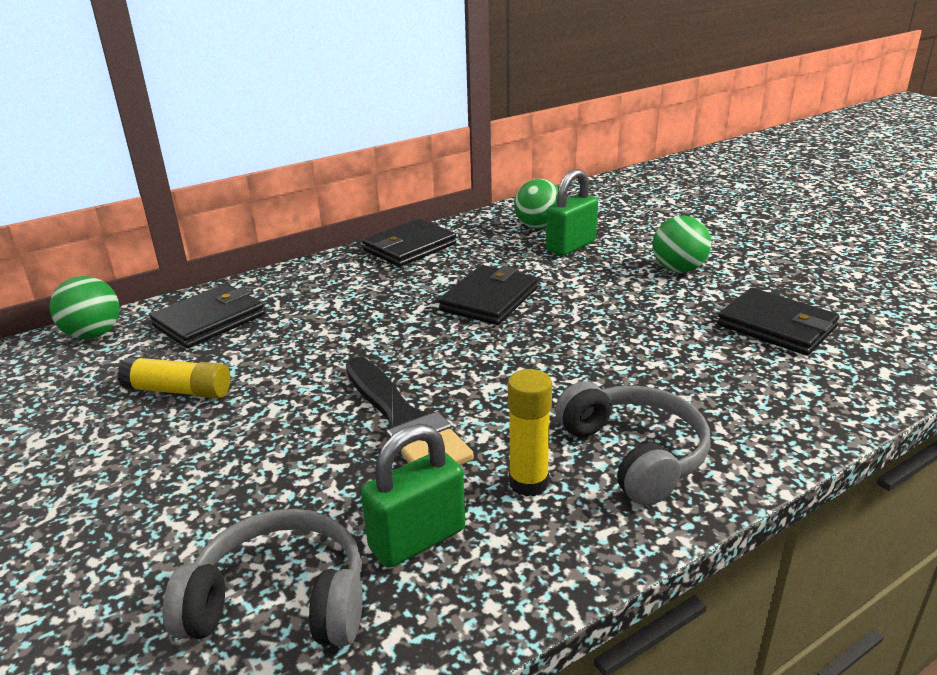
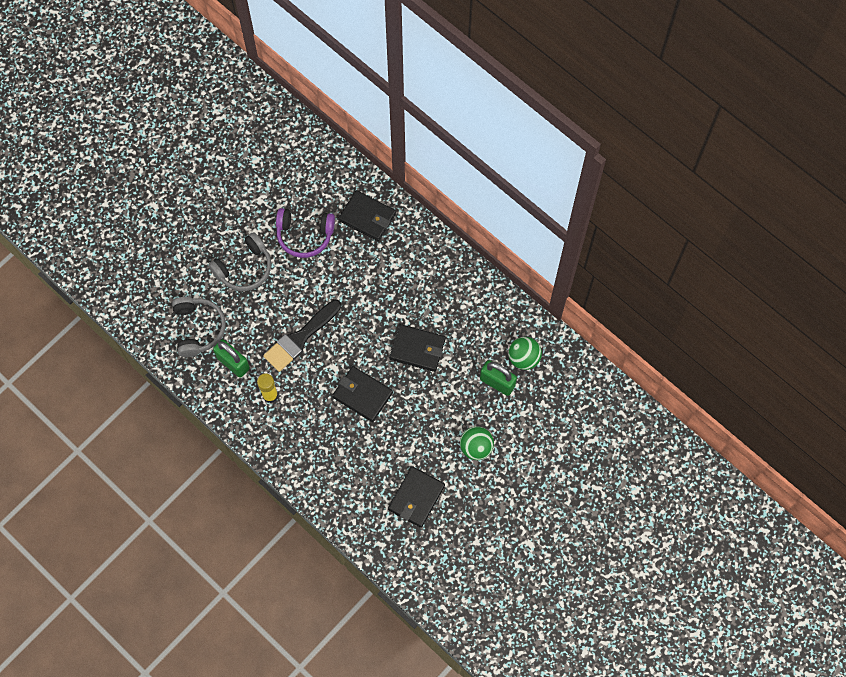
camera: 75 degrees right, 40 degrees up
green ball [50,276,119,339] -> none
yellow glue stick [117,356,230,399] -> purple headphones [276,208,335,258]
black wallet [362,219,456,267] -> black wallet moved to [332,366,393,422]
grey headphones [555,381,711,506] -> grey headphones moved to [208,232,271,291]

